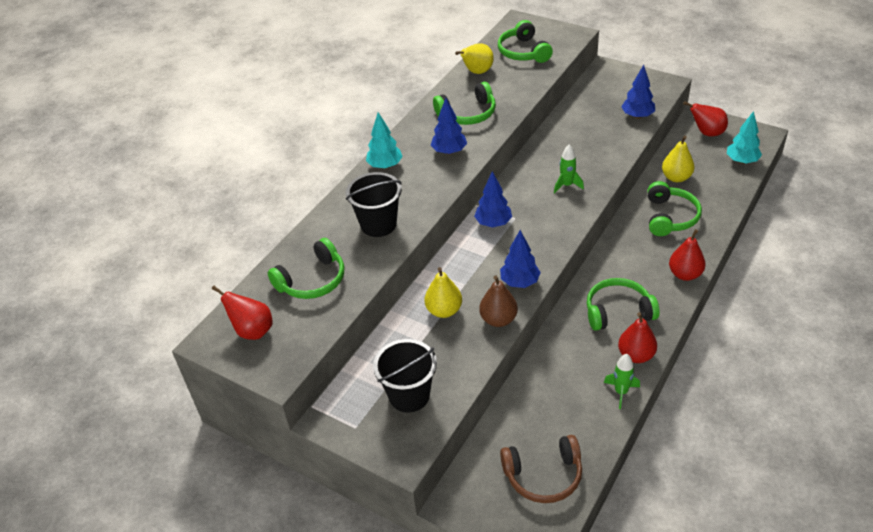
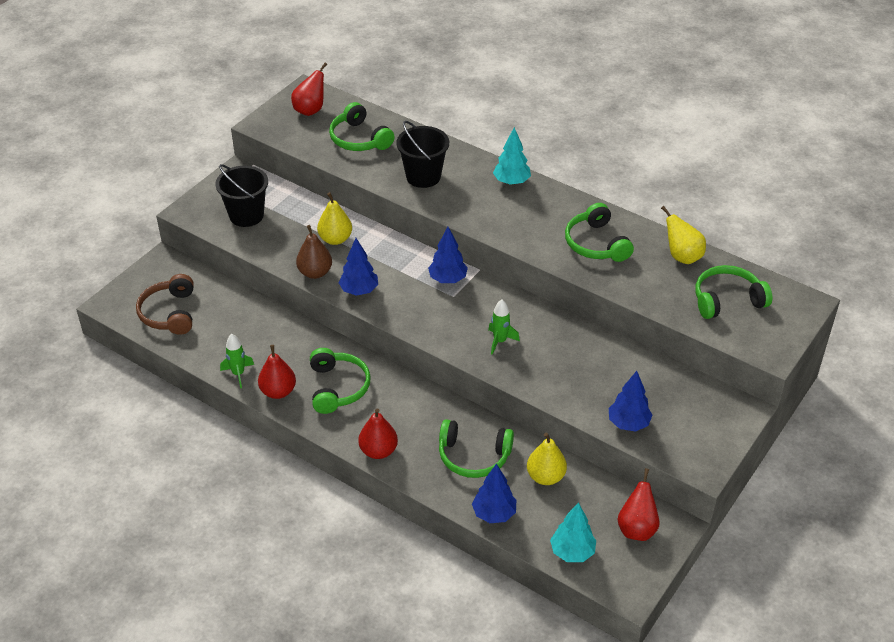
camera: 90 degrees right, 0 degrees up
blue tree [431,98,467,155] -> blue tree moved to [472,464,516,523]

